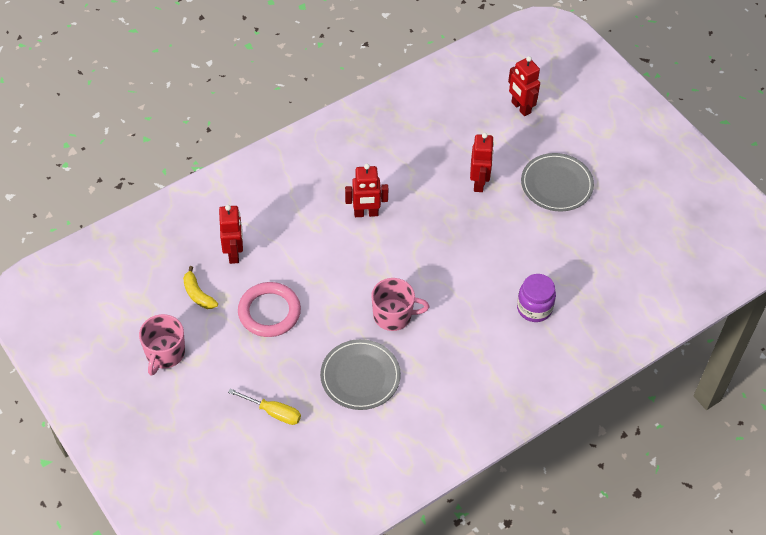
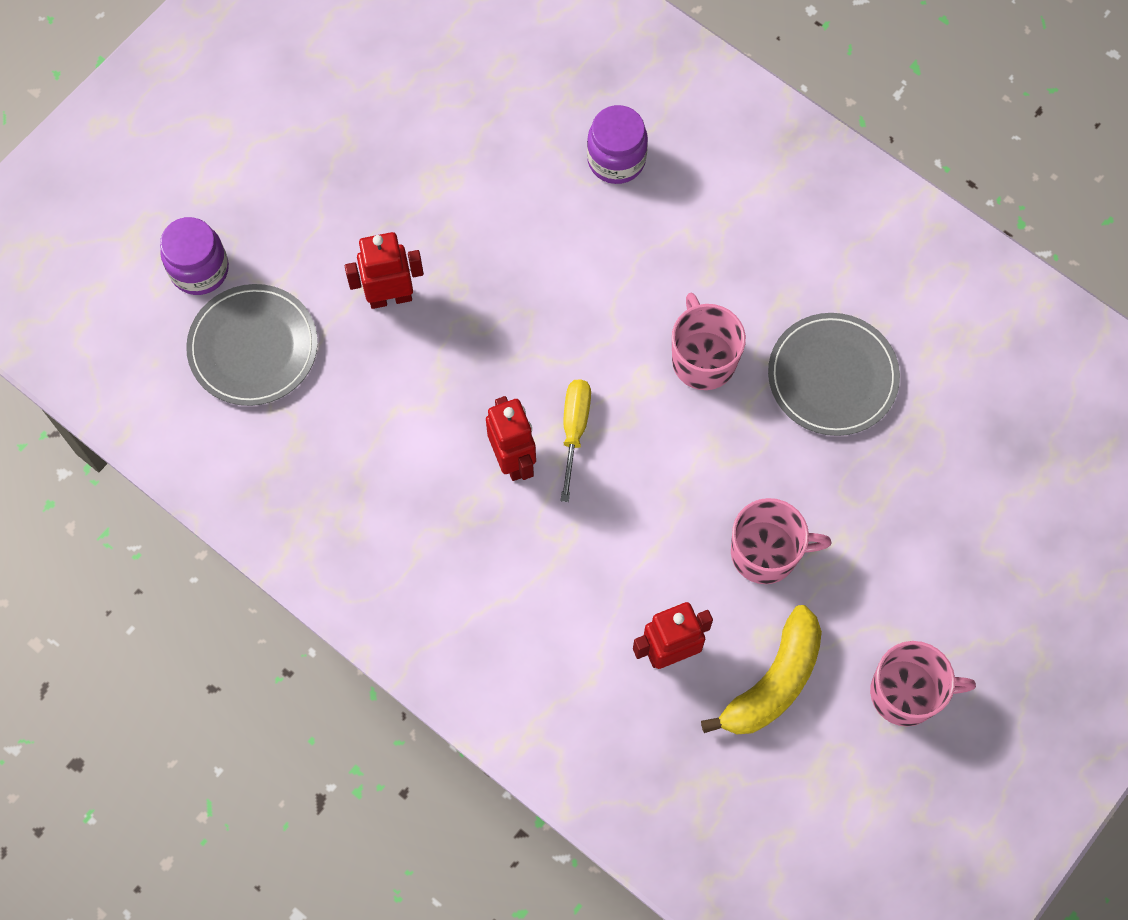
camera: 105 degrees left, 15 degrees up
yellow banana [183,266,218,309] -> yellow banana [701,605,822,734], size x1.64
yellow screwdriver [228,388,301,425] -> yellow screwdriver moved to [561,379,591,502]
pink ring [238,282,301,337] -> pink mug [731,498,831,584]
red robot [508,56,540,116] -> purple jar [160,217,229,295]
grey plate [521,153,594,211] -> grey plate moved to [186,284,318,406]

